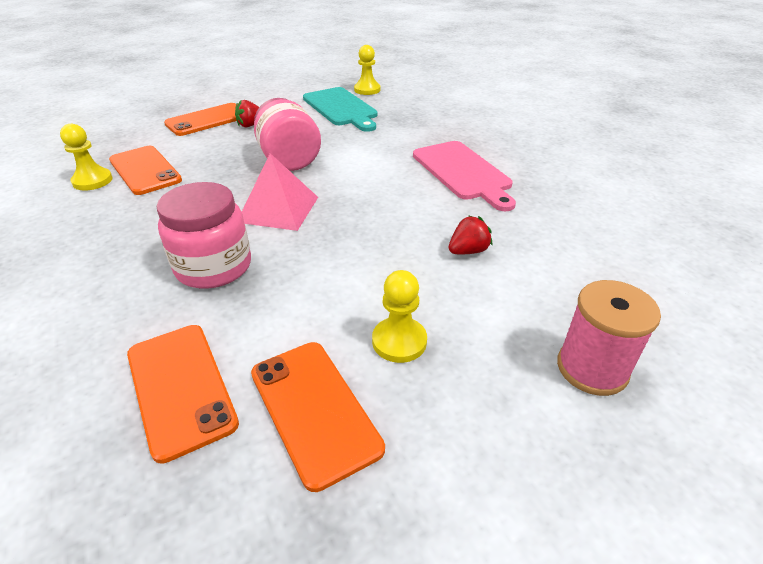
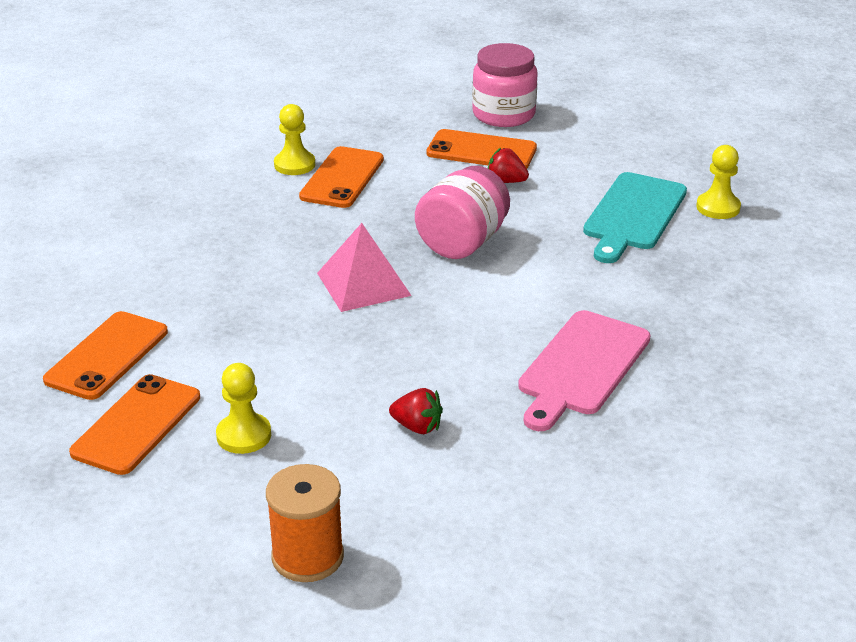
camera: 55 degrees right, 5 degrees down
pink jar [157,182,251,289] -> pink jar moved to [472,43,538,127]
pink spool [557,280,661,396] -> orange spool [266,464,344,582]

